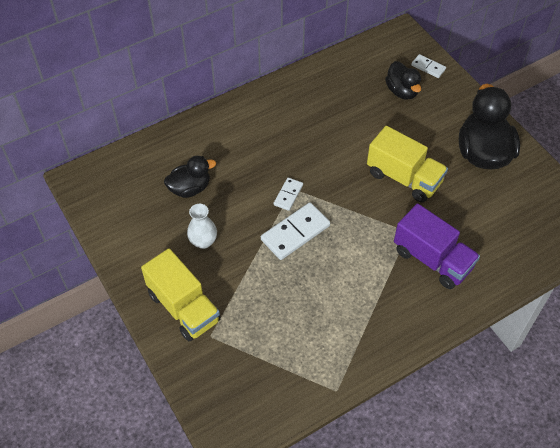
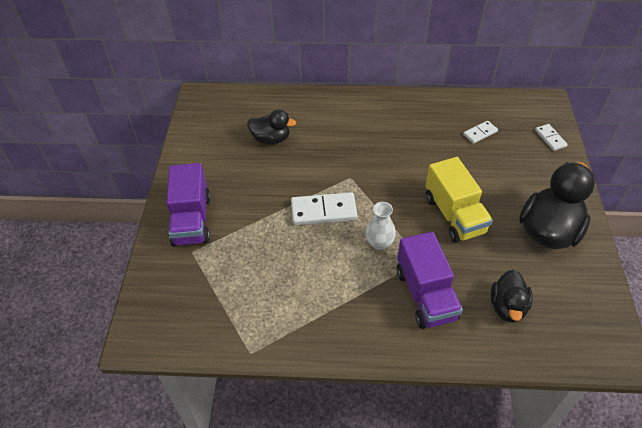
camera: 35 degrees right, 5 degrees down
yellow truck [141,248,221,341] -> purple truck [166,163,211,246]
white vase [187,204,217,249] -> white vase moved to [365,202,396,250]
white domino [273,177,303,211] -> white domino moved to [463,121,498,144]
black duck [385,61,421,100] -> black duck moved to [491,270,533,322]

